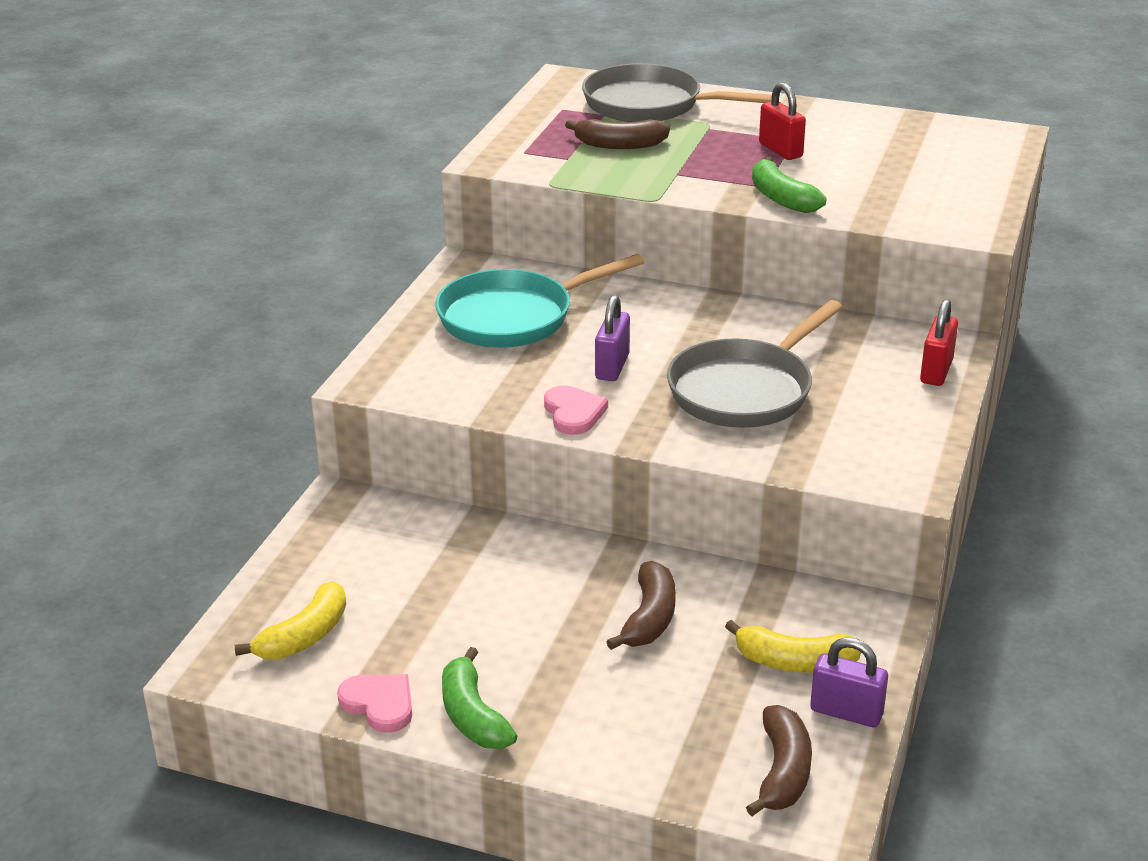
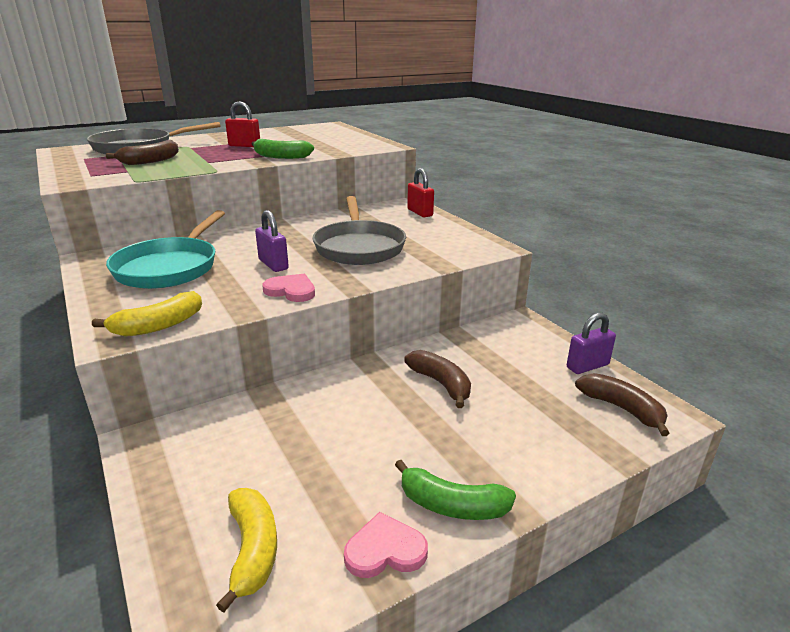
camera: 50 degrees left, 5 degrees down
yellow banana [725,620,861,673] -> yellow banana moved to [92,291,202,337]

